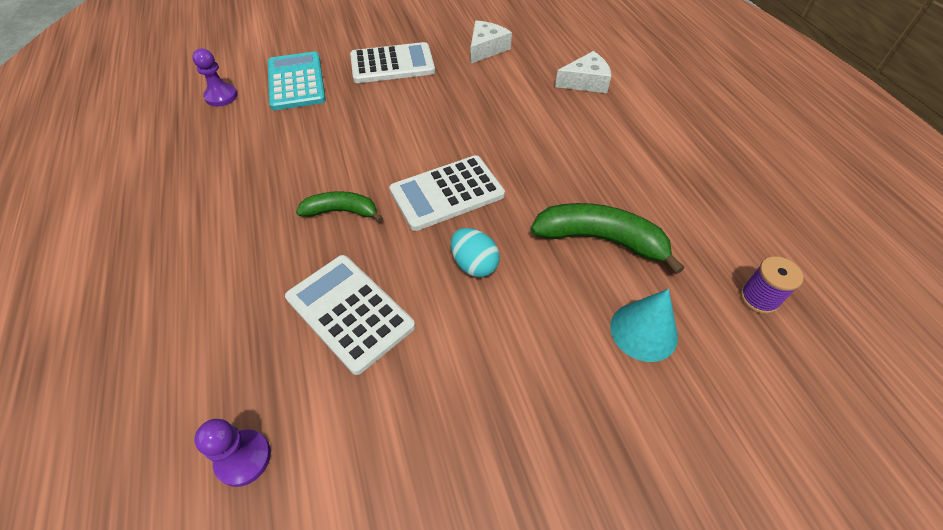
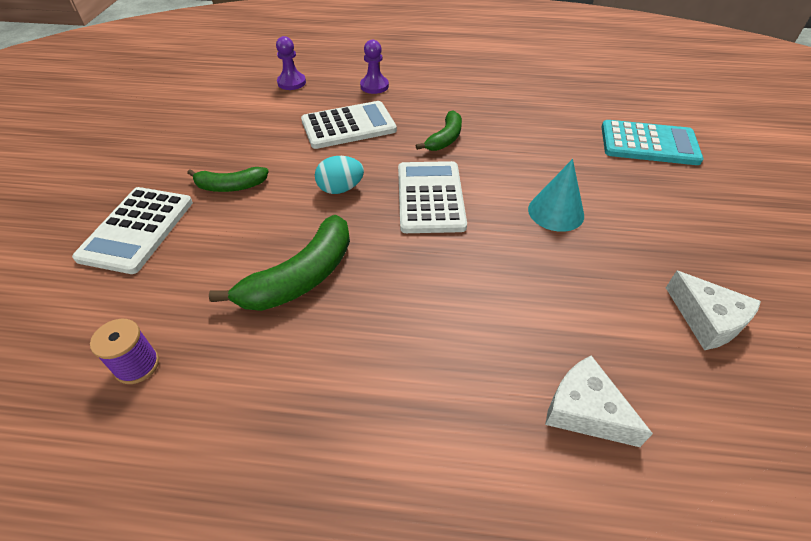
camera: 115 degrees right, 5 degrees down
purple pawn [192,49,238,107] -> purple pawn moved to [360,40,389,94]
white calculator [350,42,435,83] -> white calculator moved to [72,187,193,274]
white cheese [555,51,611,93] -> white cheese turned 120 degrees clockwise [545,356,653,447]
turquoise cone [610,289,678,362] -> turquoise cone moved to [528,159,584,232]
none -> green banana [187,167,269,192]

